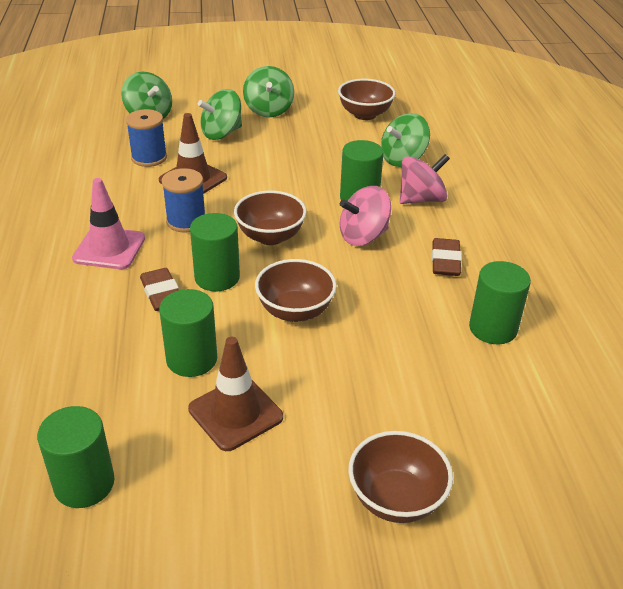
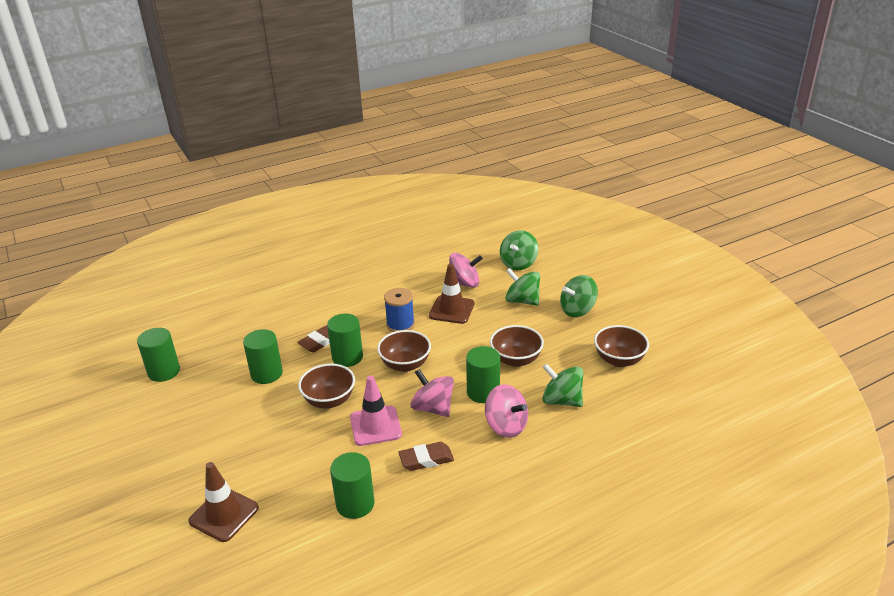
camera: 70 degrees right, 5 degrees down
pink traffic cone [72,178,145,269] -> pink traffic cone moved to [350,375,402,446]
blue spool [126,109,167,167] -> pink spinning top [449,253,483,288]
brown traffic cone [188,337,283,451] -> brown traffic cone moved to [188,462,259,542]
brown bowl [348,431,453,523] -> brown bowl moved to [490,325,544,367]

